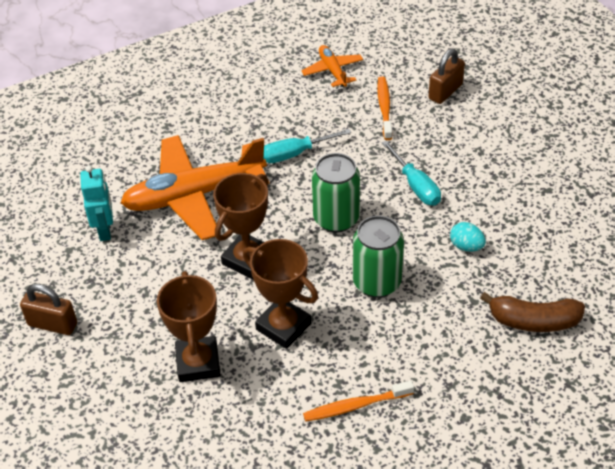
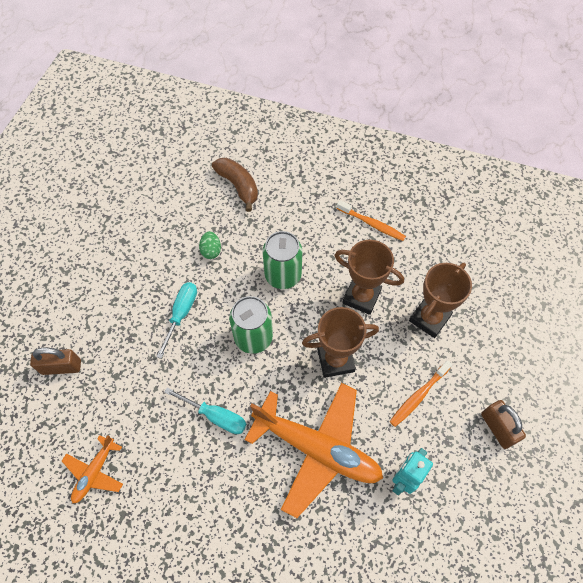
camera: 135 degrees left, 15 degrees up
brown trophy [243,239,318,349] -> brown trophy turned 60 degrees counterclockwise [334,240,404,315]
orange toothbrush [377,77,392,140] -> orange toothbrush moved to [389,360,452,427]
turquoise egg [450,222,486,251] -> green egg [199,231,221,259]

